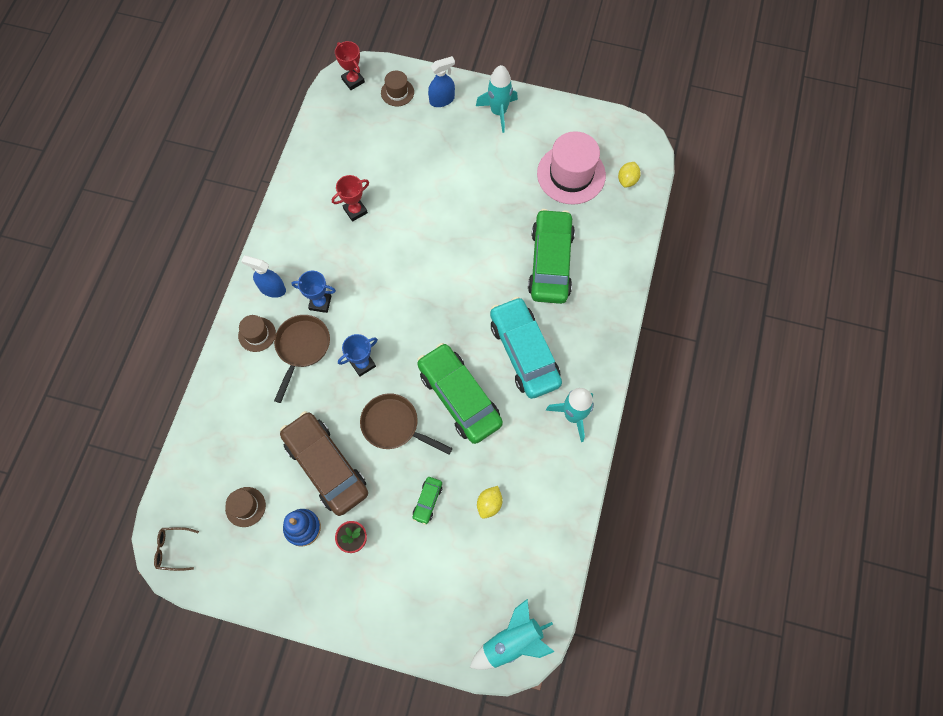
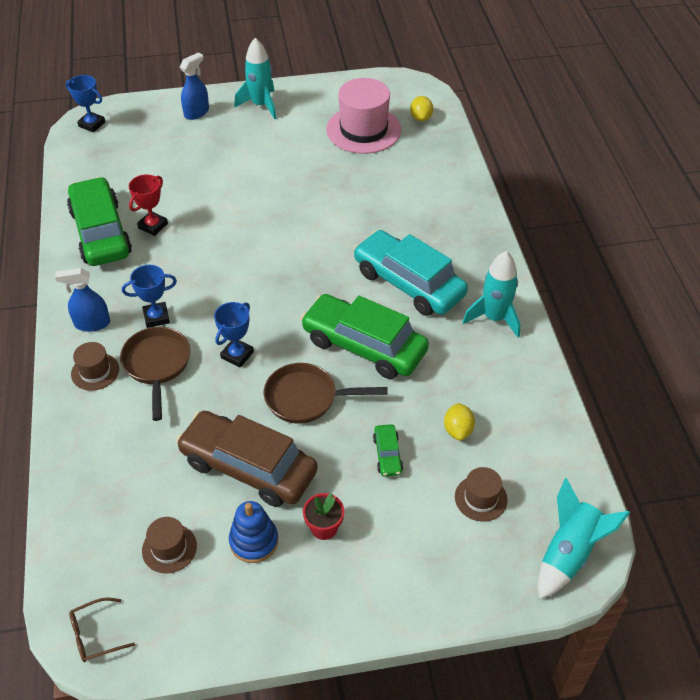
camera: 25 degrees left, 20 degrees down
red trophy [335,41,365,90] -> blue trophy [66,75,105,132]
brown hat [381,71,414,106] -> brown hat moved to [455,467,508,522]
green car [528,209,575,304] -> green car moved to [67,177,132,266]

